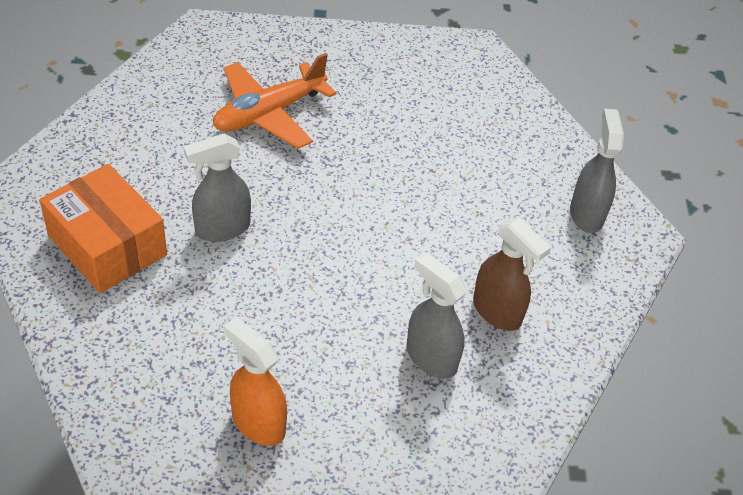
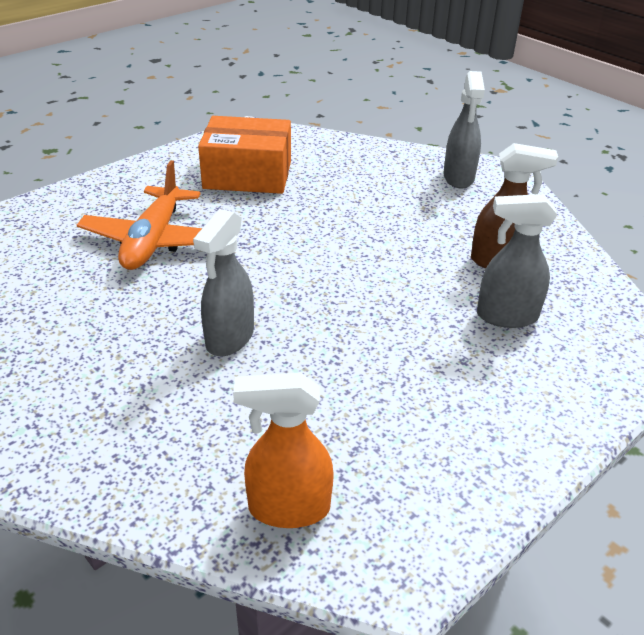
camera: 40 degrees left, 10 degrees down
orange box [39,164,167,293] -> orange box moved to [198,116,291,194]
orange spray bottle [224,317,287,446] -> orange spray bottle moved to [233,373,334,528]
grey spray bottle [570,109,624,233] -> grey spray bottle turned 135 degrees counterclockwise [444,71,485,189]

